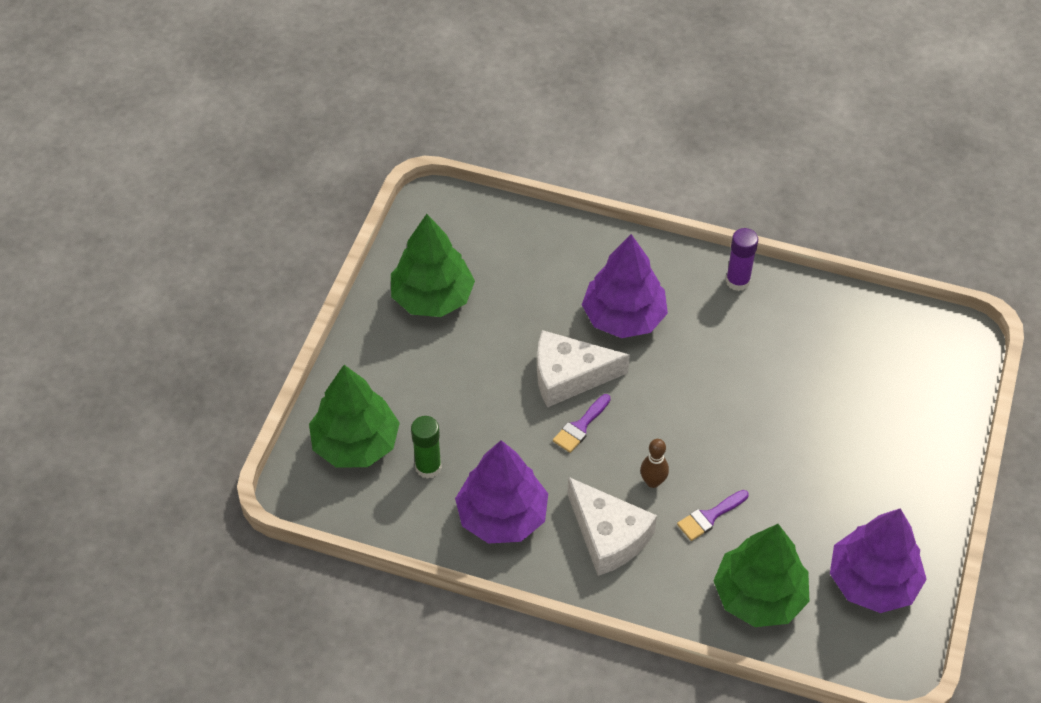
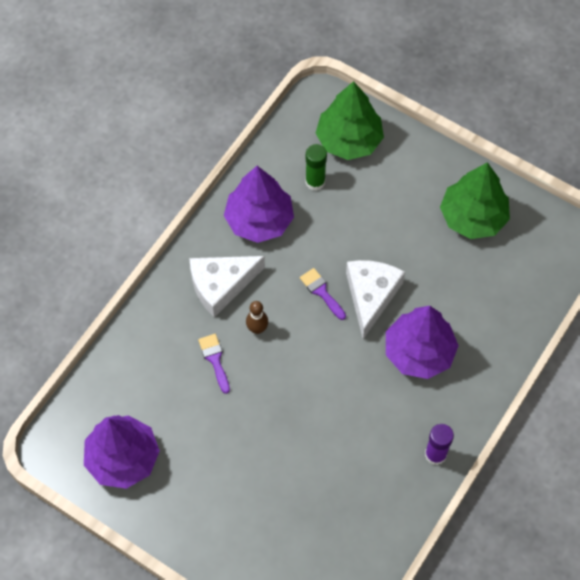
camera: 105 degrees right, 10 degrees up
green tree [714,524,810,627] -> none

